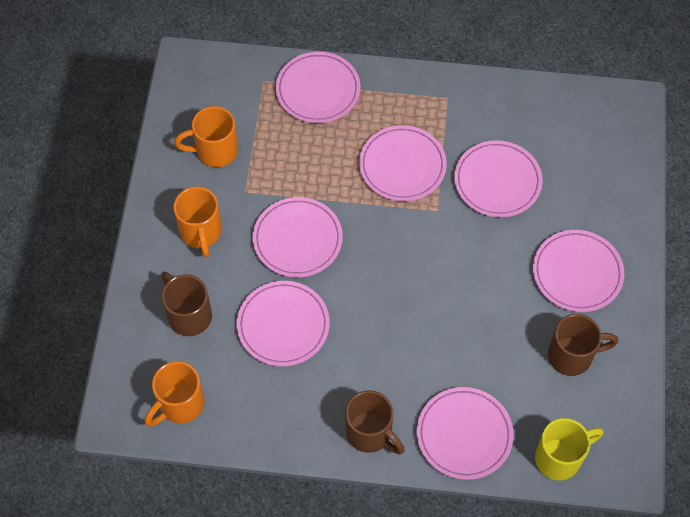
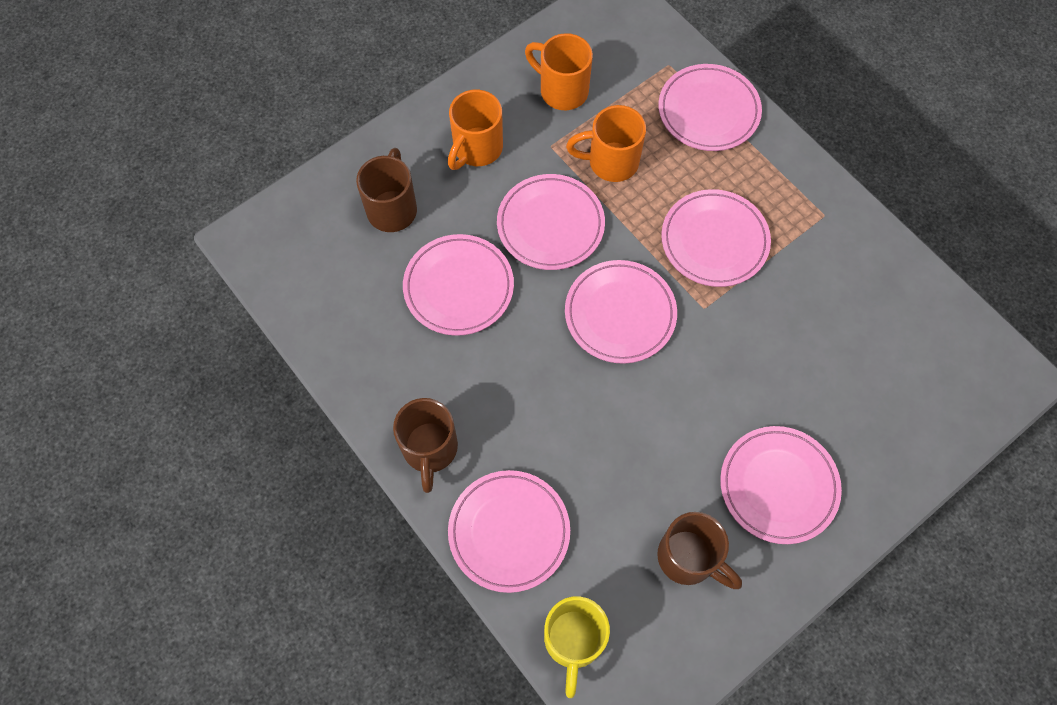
camera: 45 degrees right, 5 degrees up
orange mug [145,361,204,427] -> orange mug moved to [566,105,646,182]
pink plate [454,140,542,217] -> pink plate moved to [565,260,677,364]
yellow mug [535,418,603,481] -> yellow mug turned 75 degrees clockwise [544,596,610,698]

